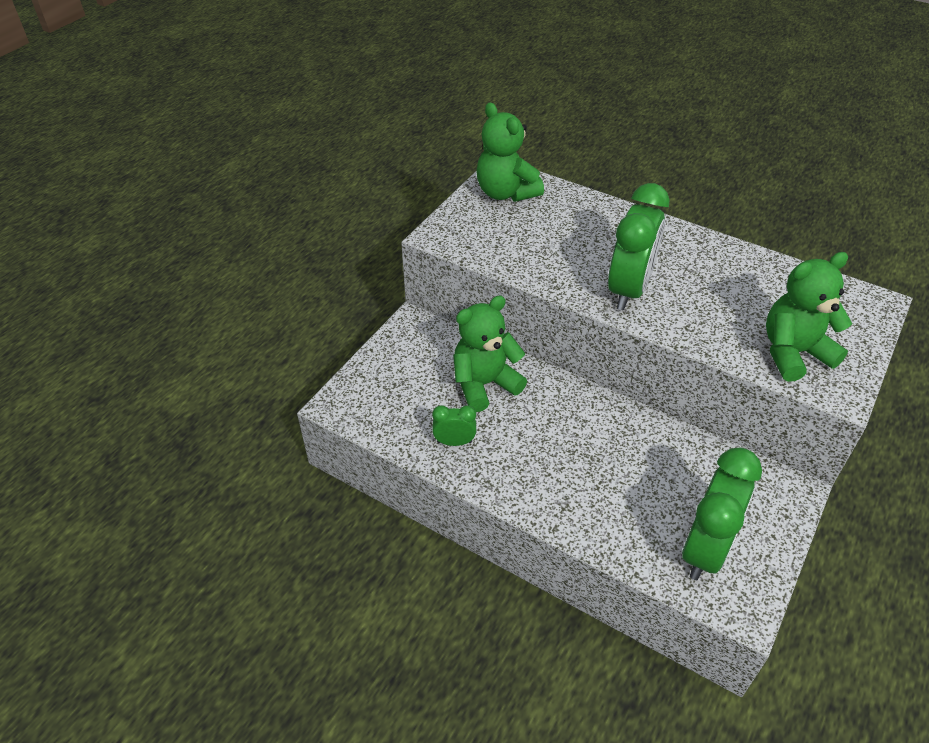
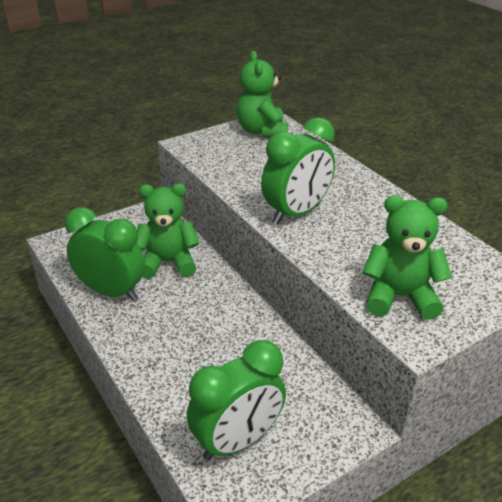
camera: 25 degrees right, 10 degrees down
green clock [432,405,476,446] -> green clock [65,207,145,301], size x2.09

